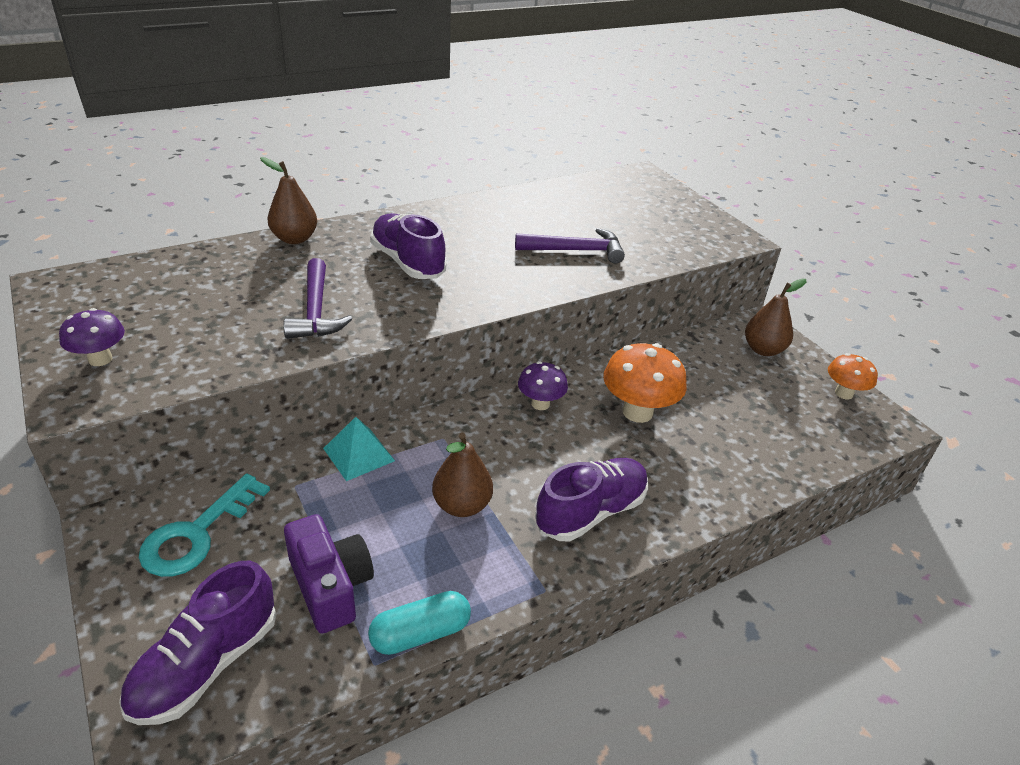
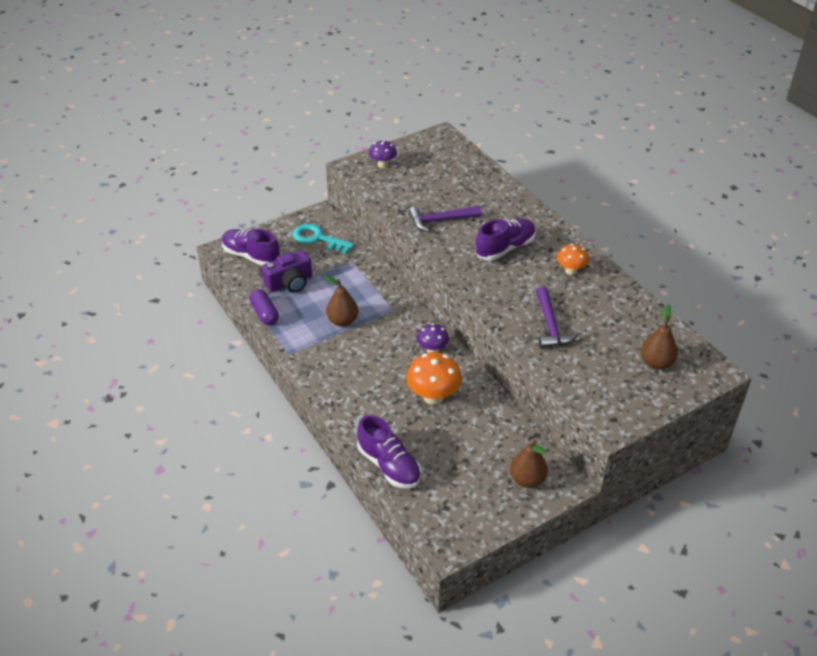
camera: 90 degrees right, 5 degrees up
brown pear [260,157,317,244] -> brown pear moved to [641,305,678,370]
turquoise pyramid [323,417,395,481] -> none
turquoise capsule [368,591,471,655] -> purple capsule [250,289,279,325]
purple shoe [535,458,648,541] -> purple shoe moved to [357,415,421,489]
orange mushroom [828,353,878,400] -> orange mushroom moved to [557,244,589,275]

